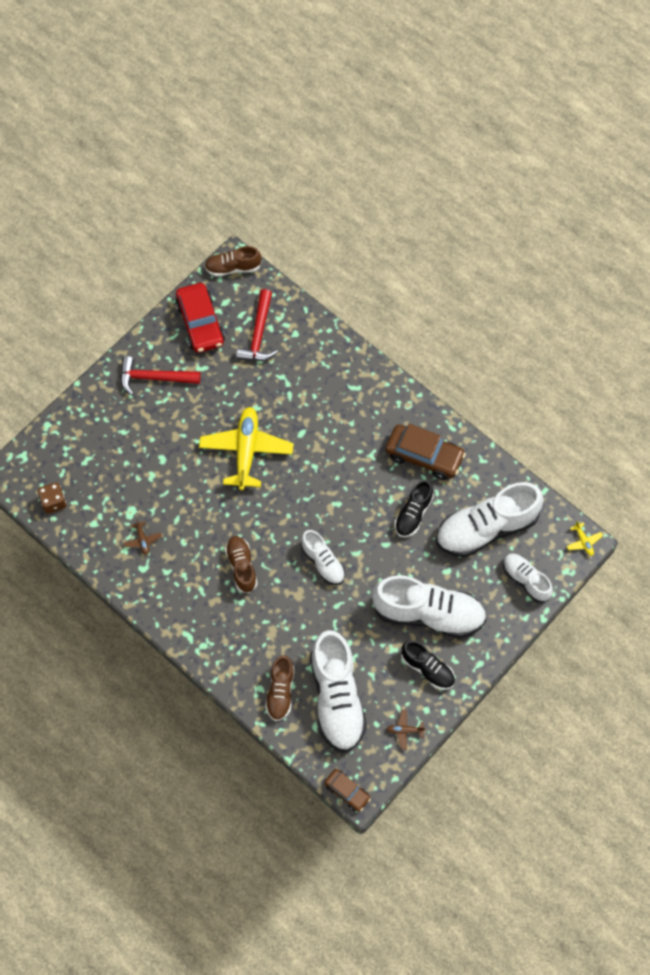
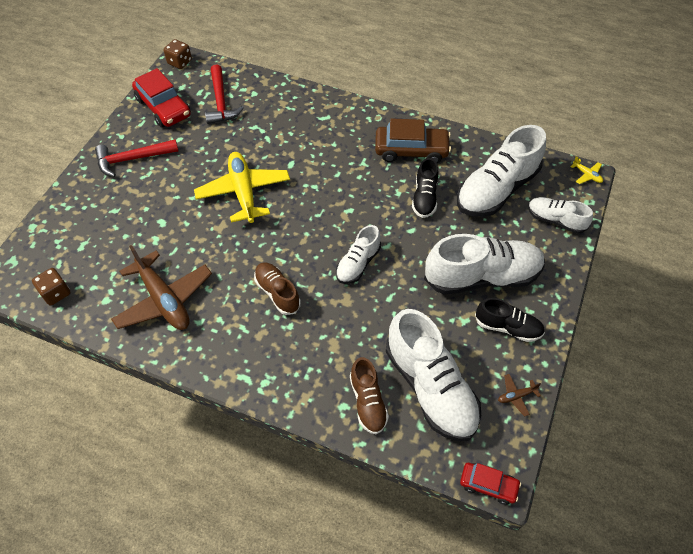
camera: 20 degrees left, 10 degrees down
brown plane [124,519,162,555] -> brown plane [111,245,212,330], size x2.50
brown shoe [204,246,262,277] -> brown dice [164,39,192,69]
white shoe [301,530,345,585] -> white shoe turned 90 degrees clockwise [336,225,381,284]
brown car [324,769,371,812] -> red car [460,463,521,505]

